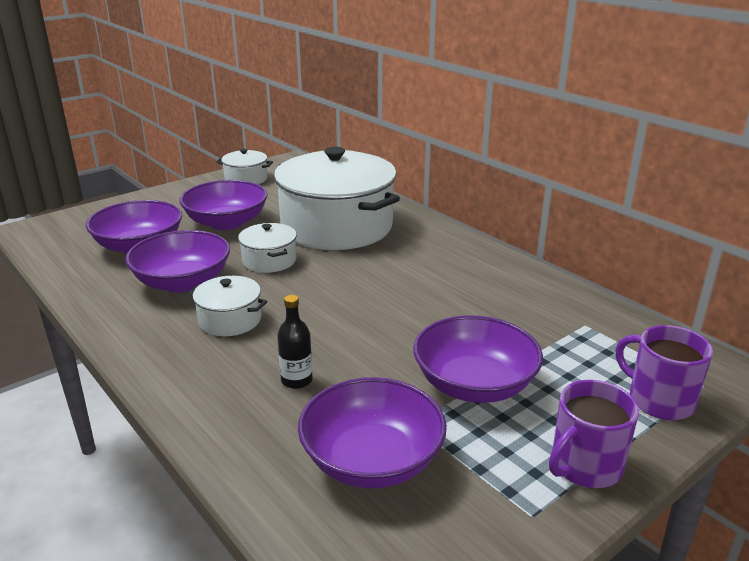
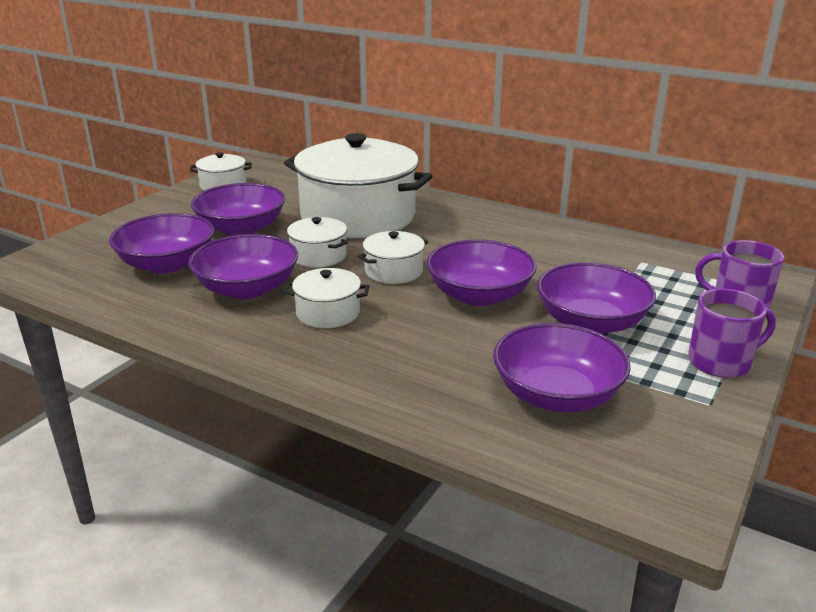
camera: 20 degrees left, 0 degrees up
black bottle [277,295,313,389] -> none
purple mug [549,380,639,488] -> purple mug turned 135 degrees counterclockwise [688,289,776,378]
none -> white pot [358,231,428,284]
none -> purple bowl [426,239,537,306]

